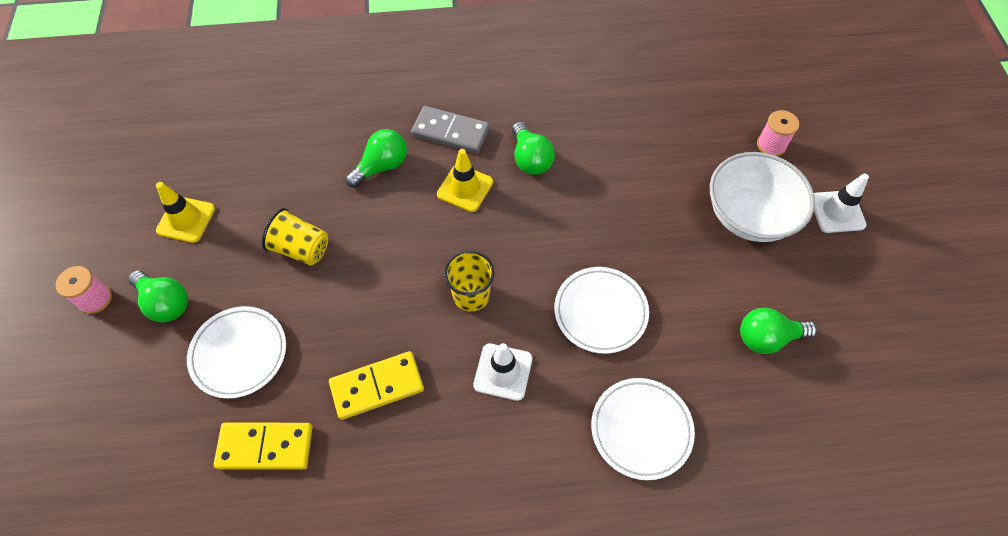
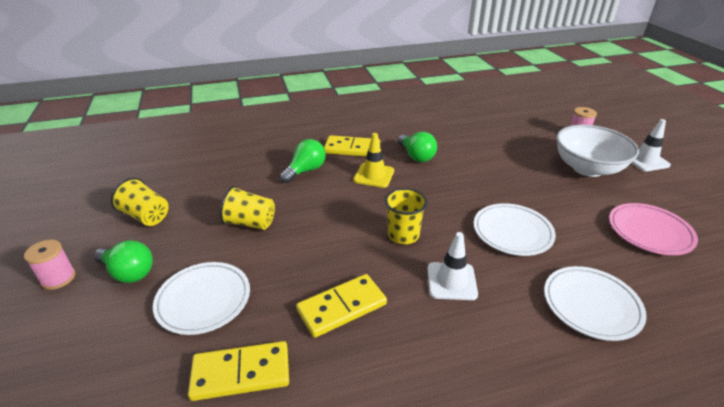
camera: 10 degrees left, 25 degrees down
yellow traffic cone [156,182,215,243] -> yellow cup [111,178,168,226]
grey domino [411,106,490,154] -> yellow domino [324,135,381,157]
green light bulb [740,308,817,354] -> pink plate [609,203,698,255]

